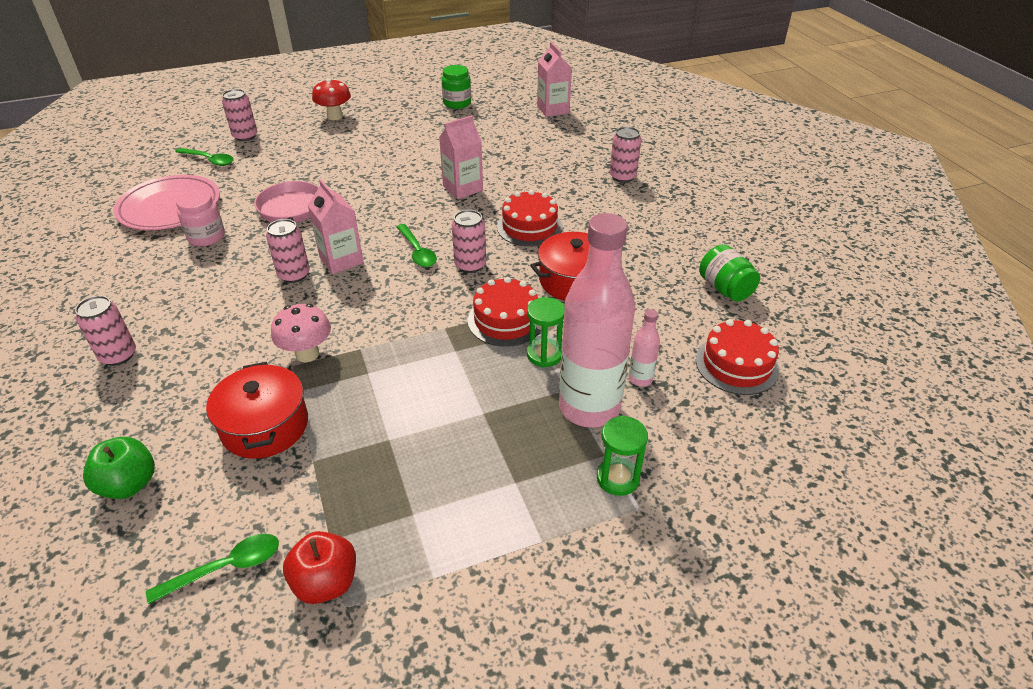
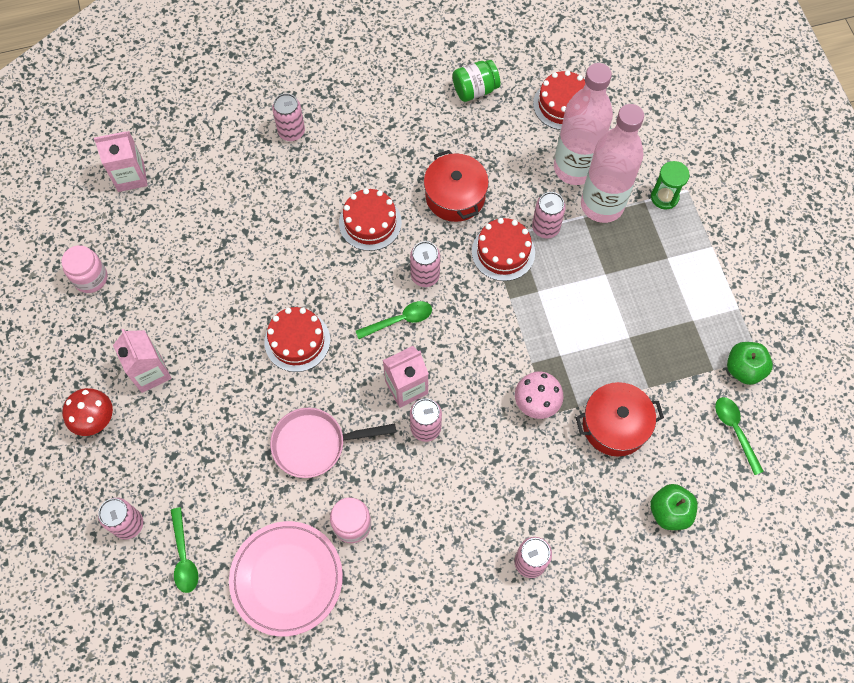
camera: 85 degrees left, 25 degrees up
green spoon [175,148,234,166] -> green spoon turned 135 degrees clockwise [171,507,198,593]
red apple [283,531,356,604] -> green apple [727,342,773,385]
pink carton [439,115,483,199] -> pink carton moved to [113,329,171,393]
green jar [441,65,471,109] -> pink jar [61,245,108,293]
green hourglass [527,297,565,368] -> pink can [532,192,566,239]
pink bottle [629,309,660,387] -> pink bottle [554,63,613,185], size x2.42
none -> red cake [264,307,330,372]

